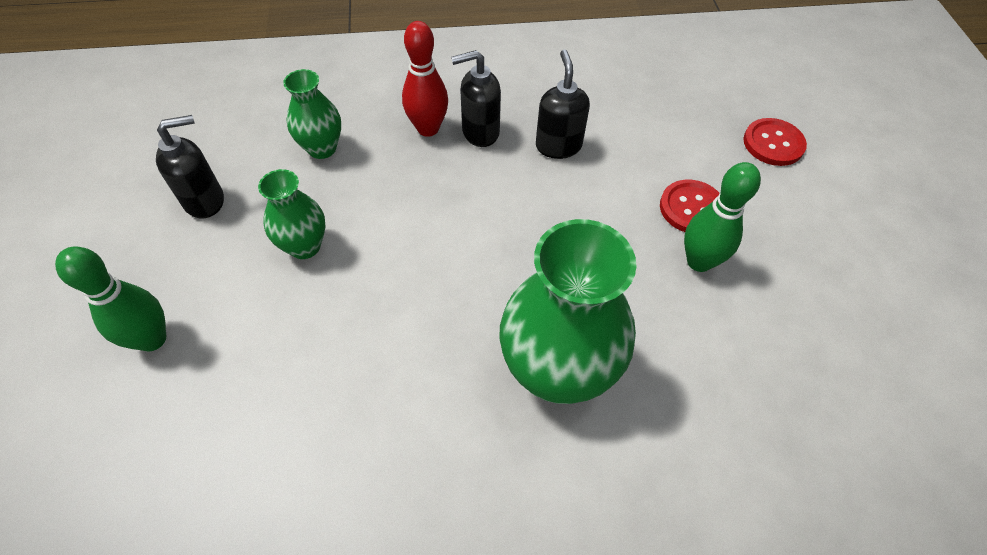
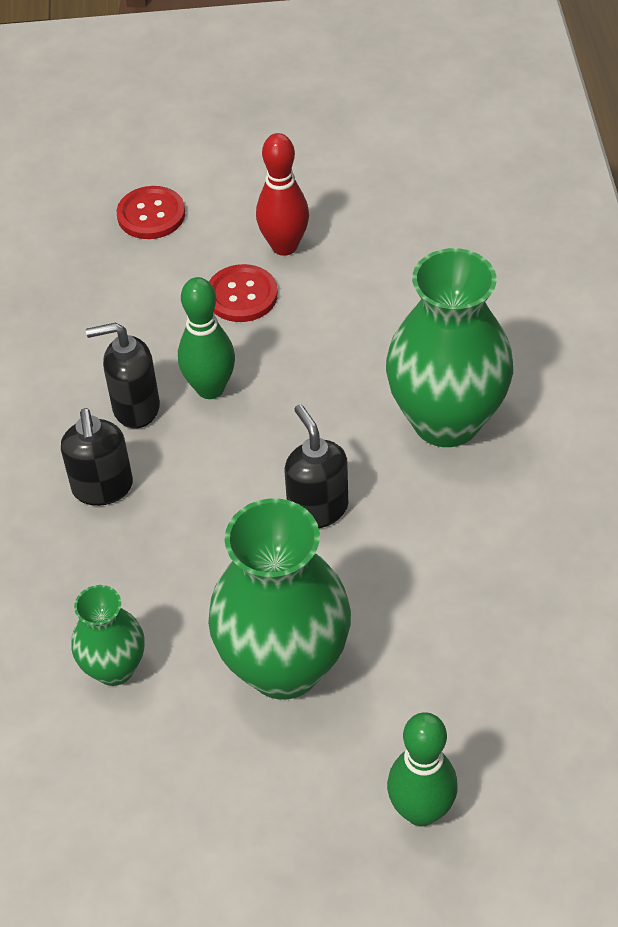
camera: 85 degrees left, 5 degrees down
black soap dispenser [156,115,224,219] -> black soap dispenser moved to [284,404,348,528]
green vase [258,169,326,259] -> green vase [208,498,351,700], size x1.90
red bowling pin [402,21,448,137] -> red bowling pin moved to [256,133,309,256]
green bowling pin [684,162,761,272] -> green bowling pin moved to [178,277,235,399]

